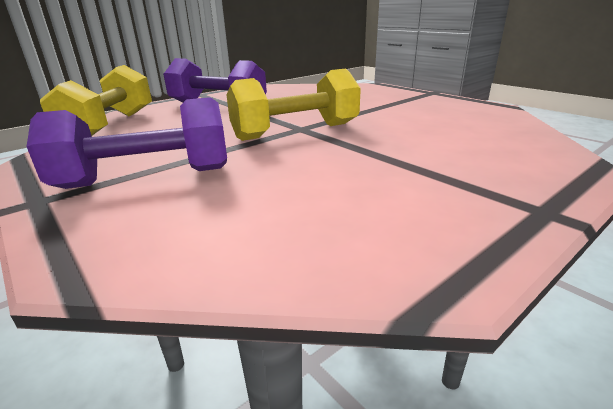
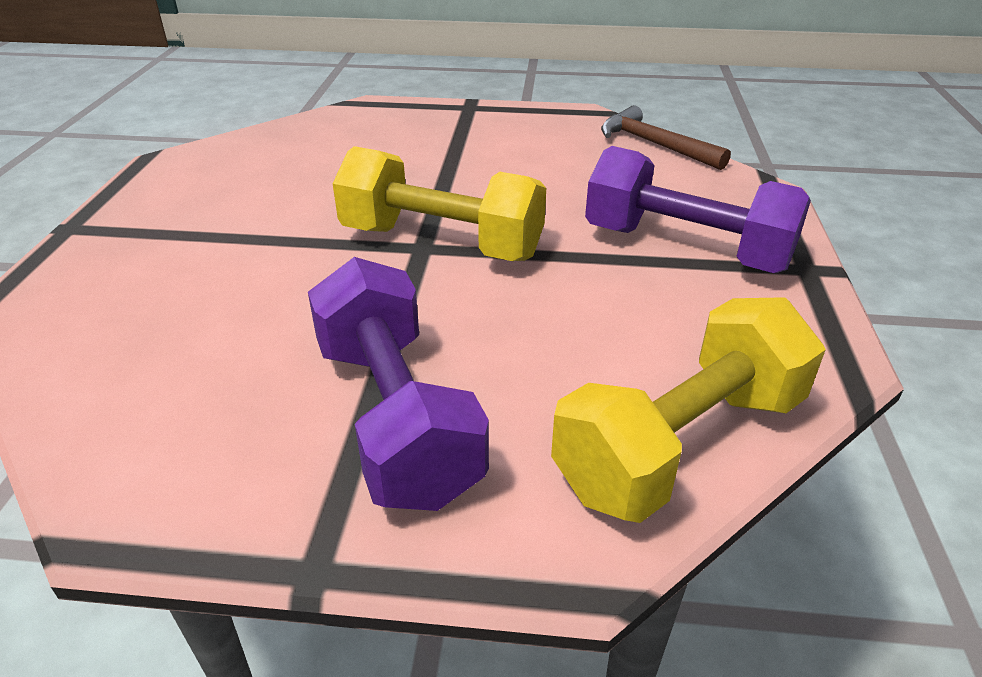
camera: 135 degrees left, 10 degrees up
none -> brown hammer [601,105,731,170]

